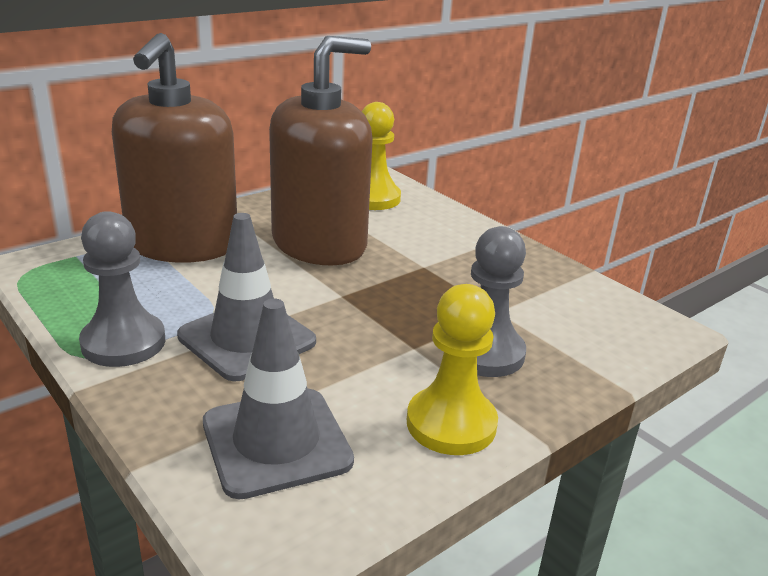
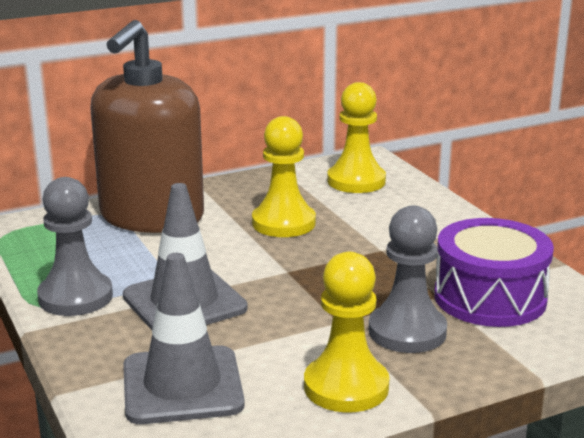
camera: 15 degrees right, 5 degrees down
brown soap dispenser [269,36,372,265] -> yellow pawn [252,116,316,237]
none -> purple drum [434,218,554,327]

